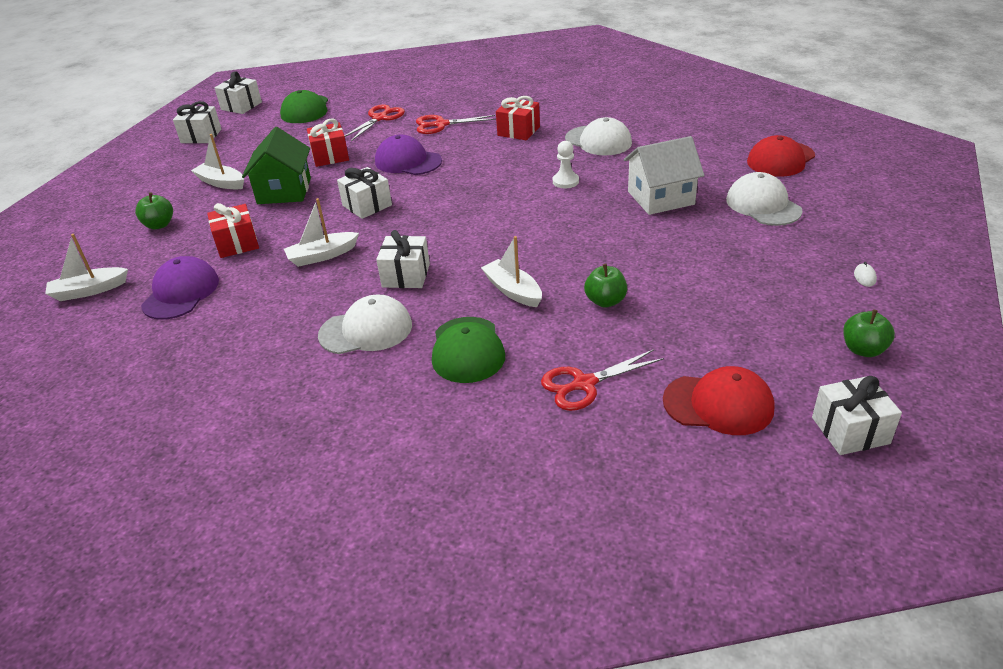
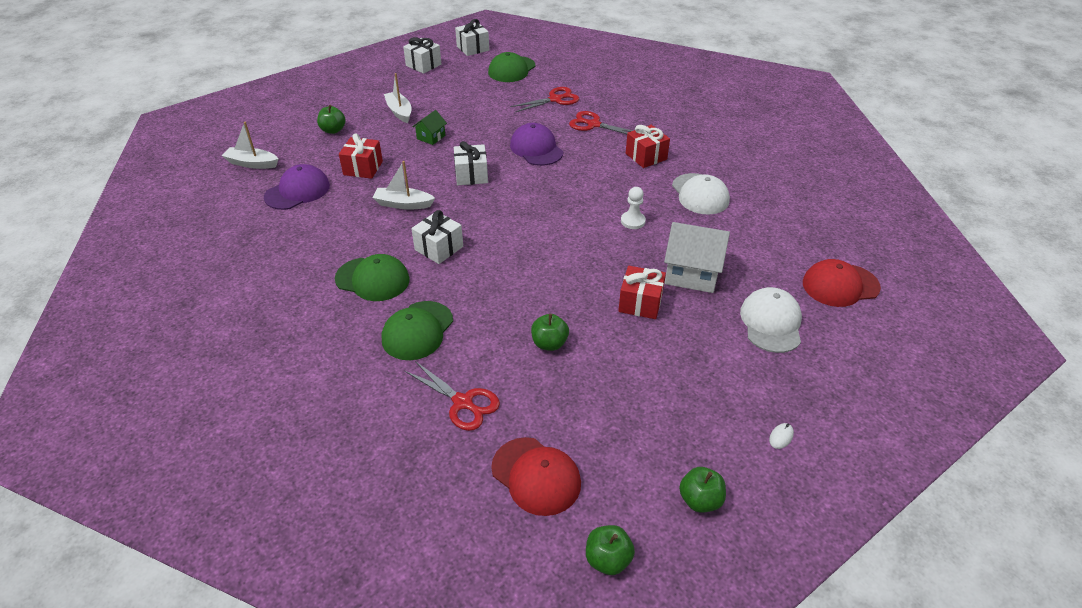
camera: 30 degrees right, 5 degrees up
green house [242,127,311,204] -> green house [412,110,447,145], size x0.53
red gift [307,119,349,167] -> red gift moved to [618,266,666,319]
white cap [318,295,412,354] -> green cap [335,254,410,301]
white boat [481,236,542,307] -> none
red scissors [541,349,664,411] -> red scissors turned 150 degrees counterclockwise [405,361,500,431]
white gift [812,376,902,455] -> green apple [586,525,635,575]

